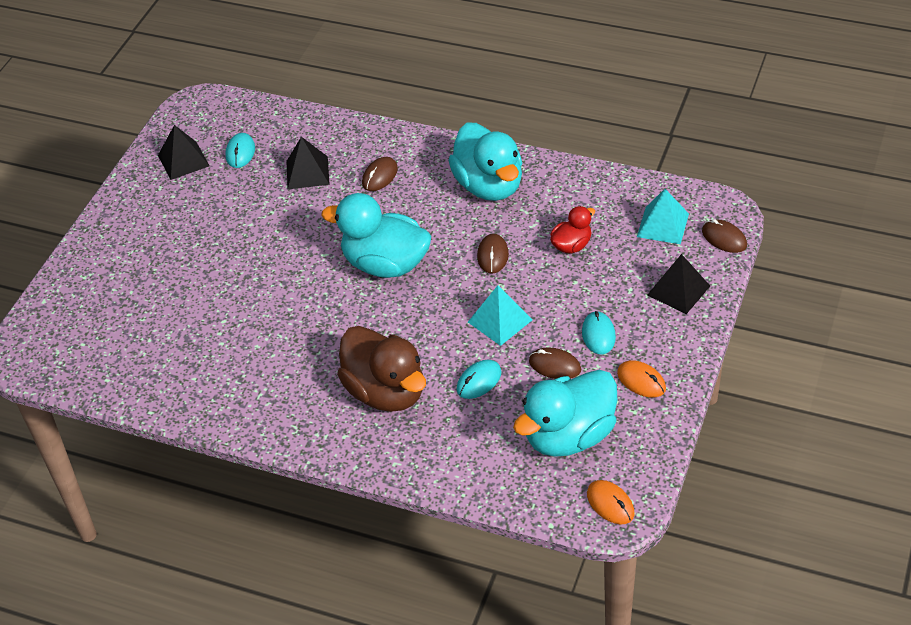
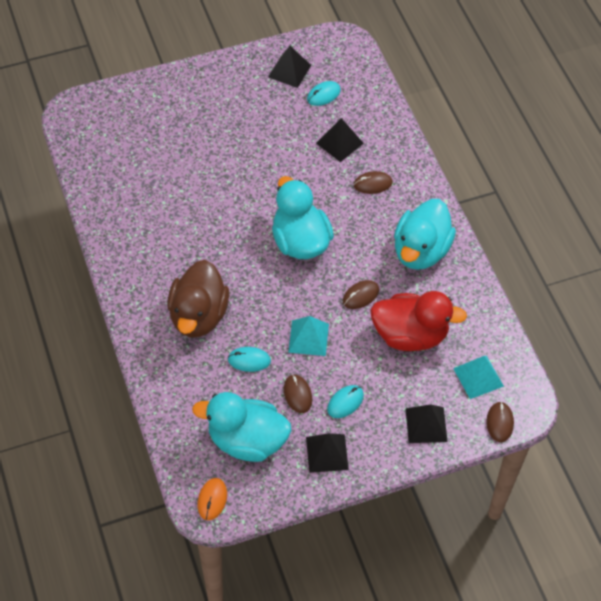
camera: 45 degrees right, 10 degrees up
red duck [550,206,595,254] -> red duck [370,291,467,351], size x1.97
orange mouse [617,360,666,398] -> black pyramid [306,433,349,473]

